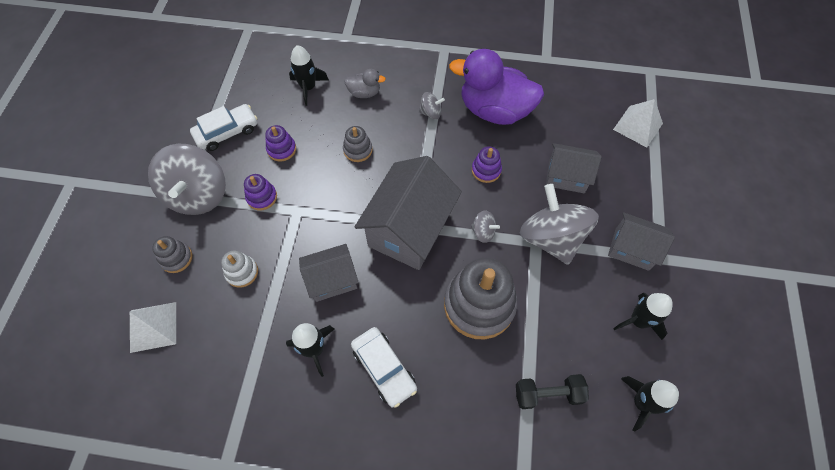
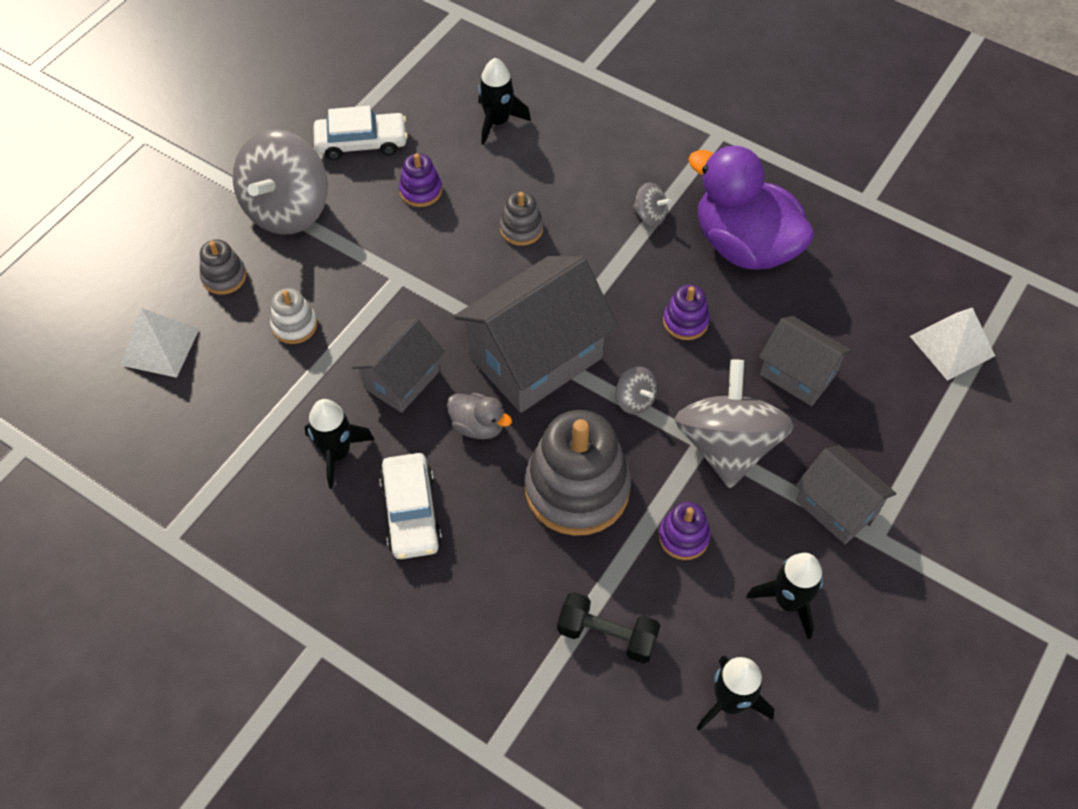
camera: 25 degrees right, 5 degrees down
purple stacking toy [244,174,277,210] -> purple stacking toy moved to [659,501,710,560]
grey house [299,244,359,302] -> grey house turned 60 degrees counterclockwise [352,318,445,413]
grey duck [344,69,386,98] -> grey duck moved to [447,393,512,440]

